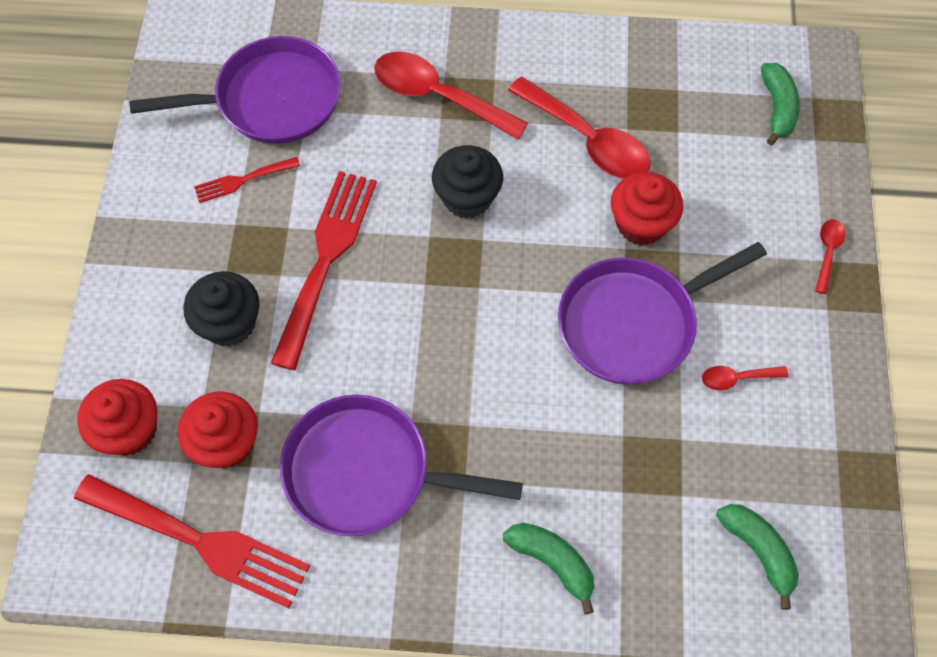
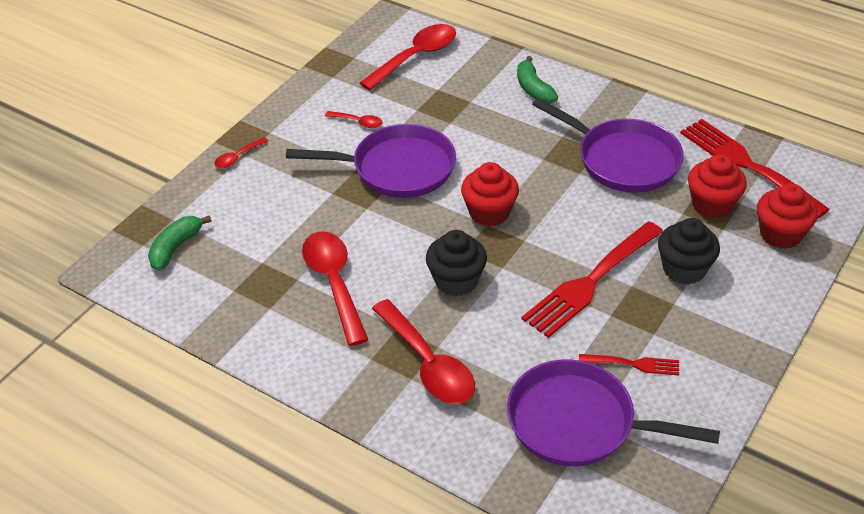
camera: 150 degrees left, 20 degrees down
red cupcake [611,172,683,245] -> red cupcake moved to [461,162,519,226]
green banana [716,504,799,610] -> red spoon [360,24,456,90]

